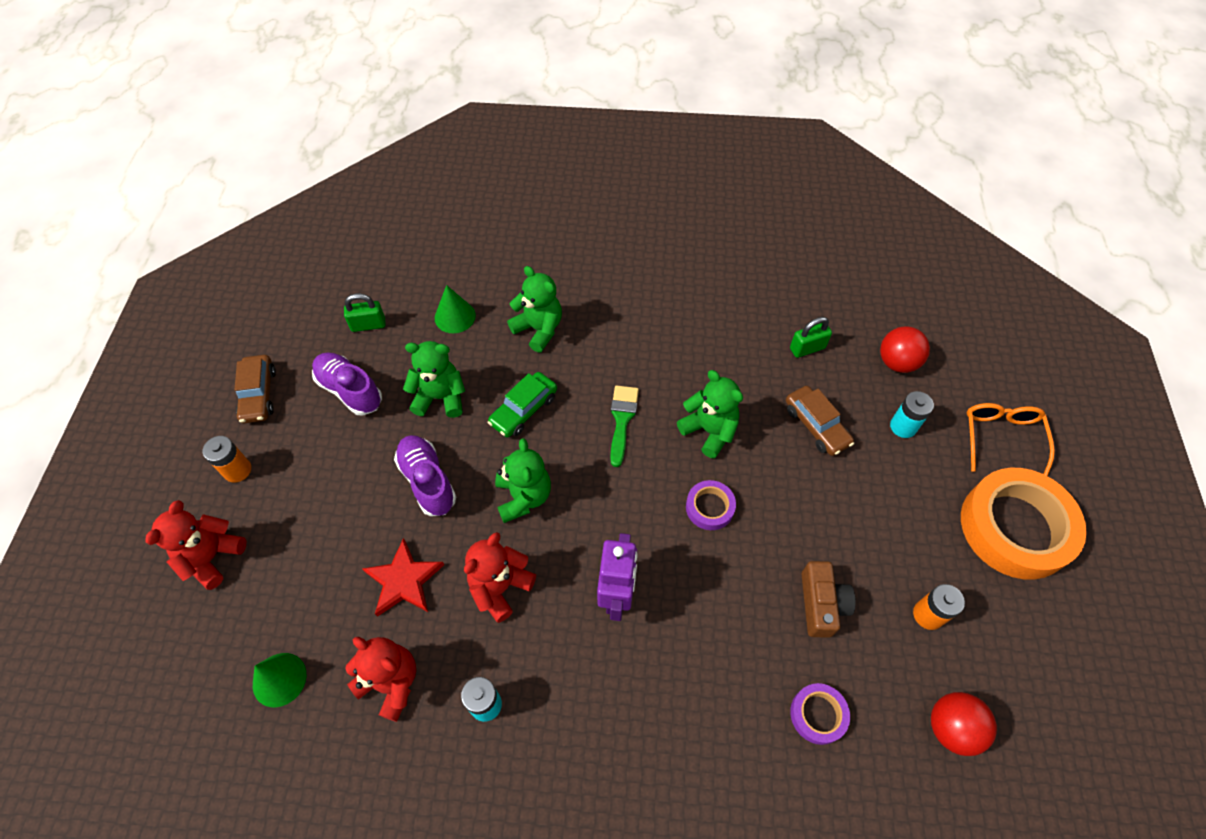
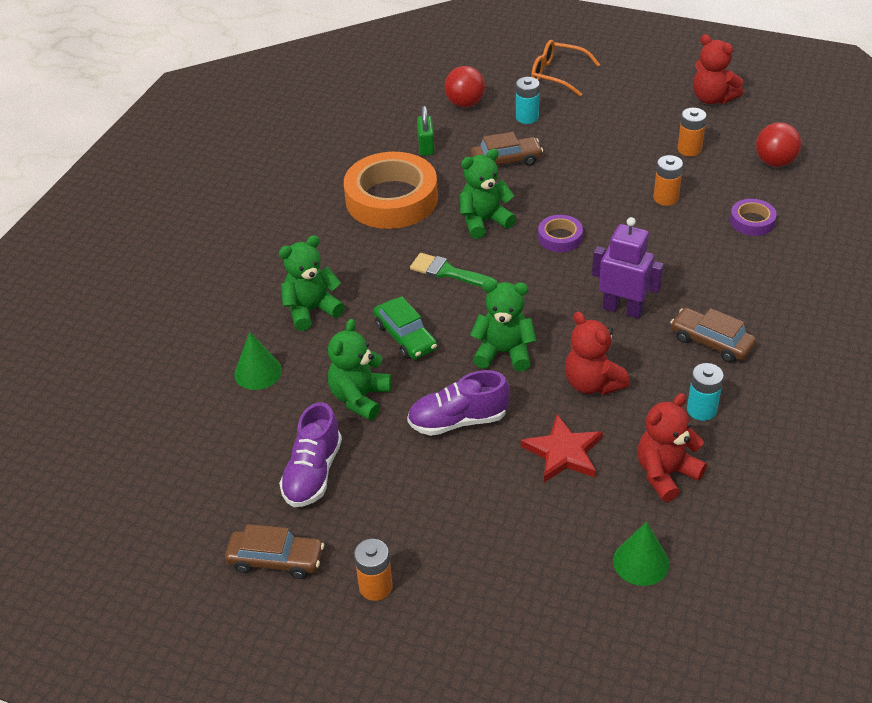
camera: 70 degrees left, 15 degrees down
red teddy bear [145,500,246,590] -> red teddy bear moved to [693,34,743,104]
purple shoe [312,353,382,415] -> purple shoe turned 45 degrees counterclockwise [279,402,342,507]
green padlock [344,293,385,332] -> none
brown camera [801,561,856,638] -> orange battery [653,155,683,206]
orange tape [961,468,1087,580] -> orange tape moved to [344,152,438,229]
none -> brown car [670,308,756,363]

